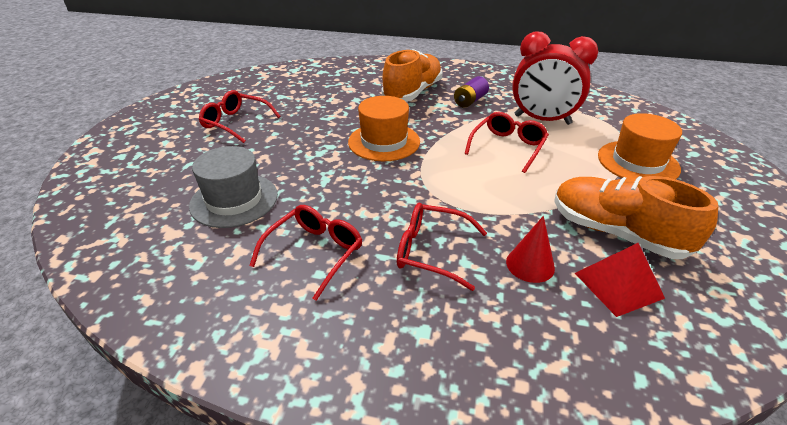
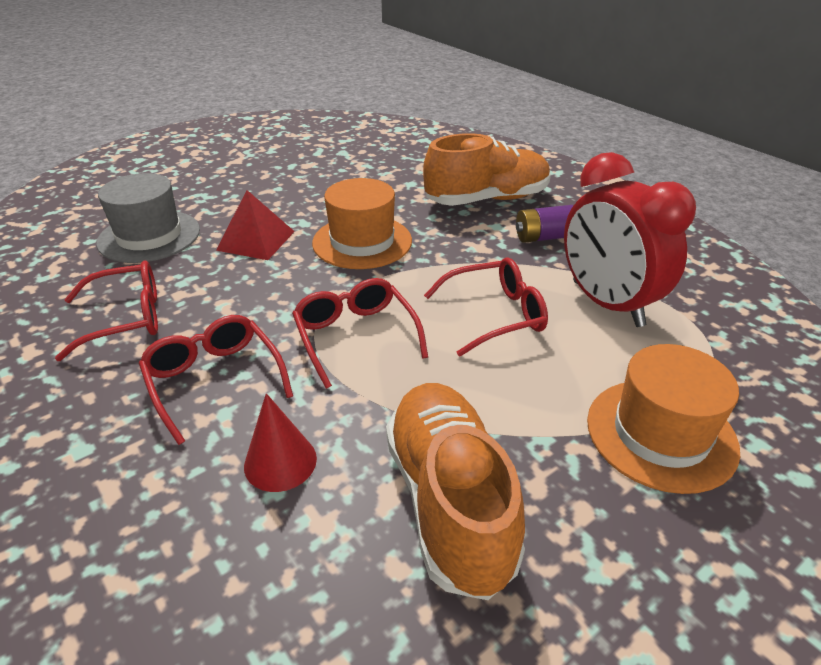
camera: 40 degrees right, 0 degrees up
red glasses [199,90,281,143] -> red glasses moved to [292,278,428,389]
red pyramid [575,243,665,317] -> red pyramid moved to [216,190,295,260]

